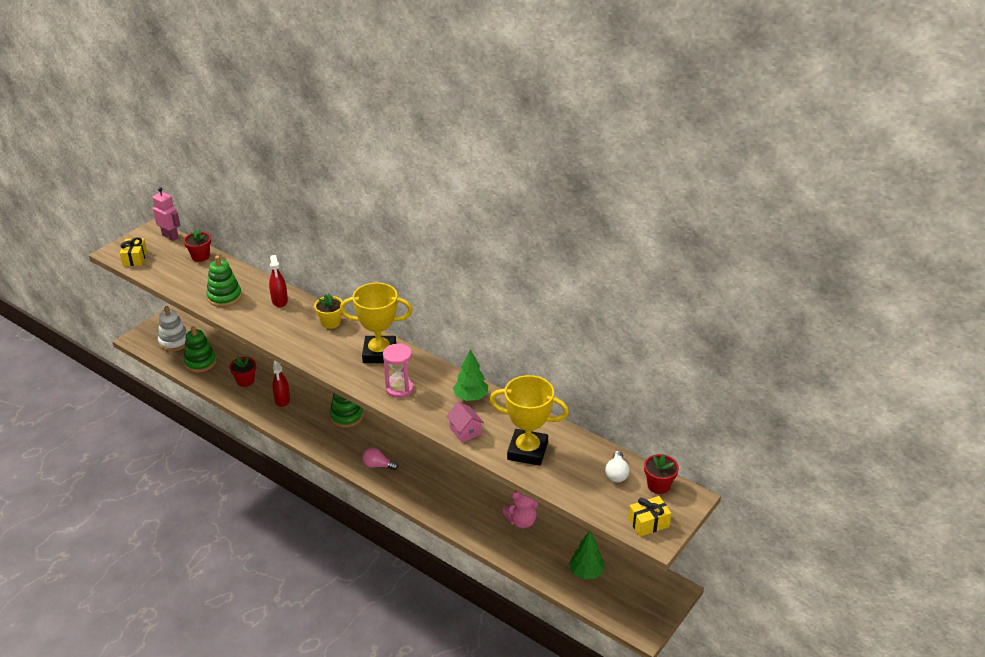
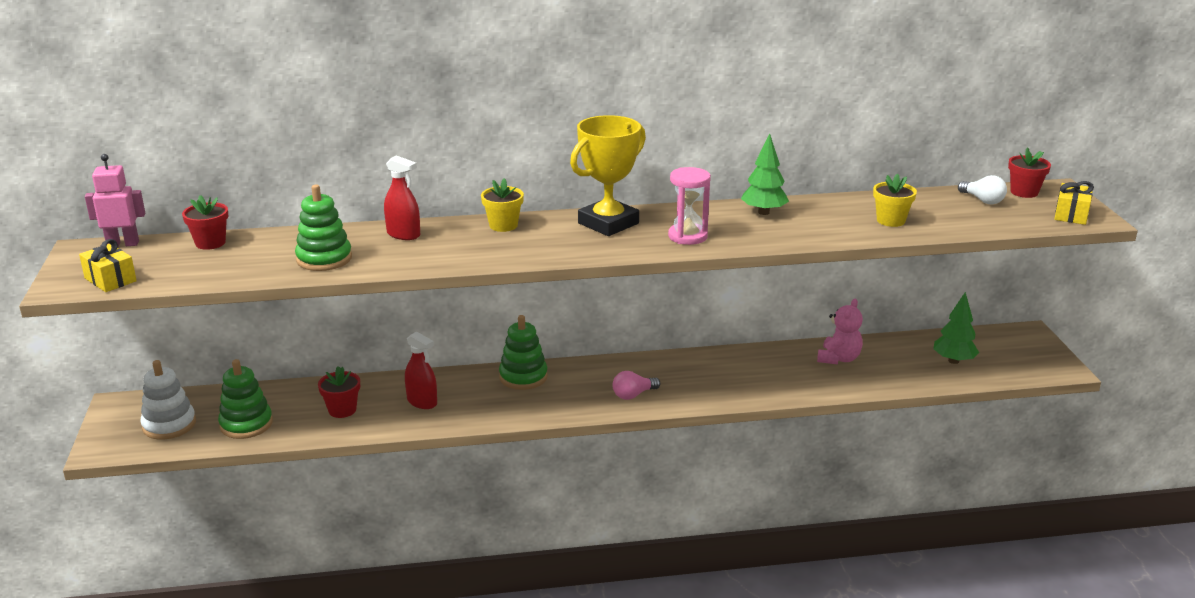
camera: 45 degrees left, 10 degrees down
pink house [446,402,484,443] -> none
yellow trophy [490,375,569,466] -> yellow flower pot [873,173,917,227]

